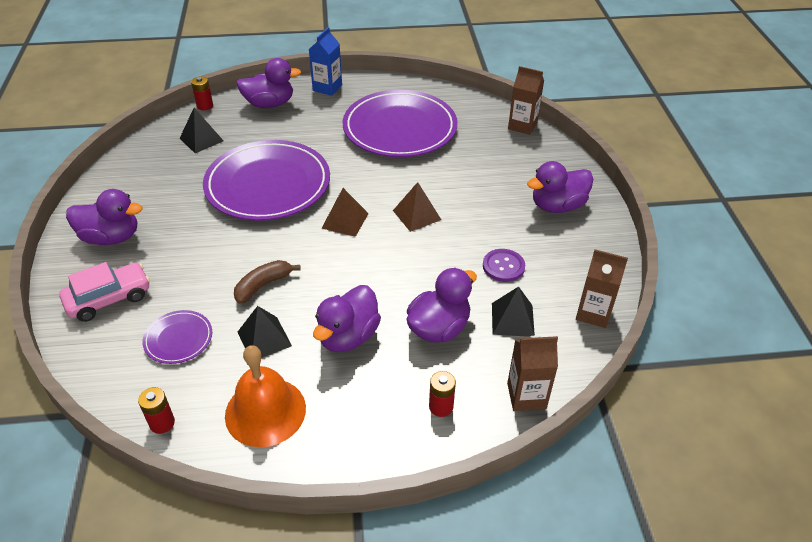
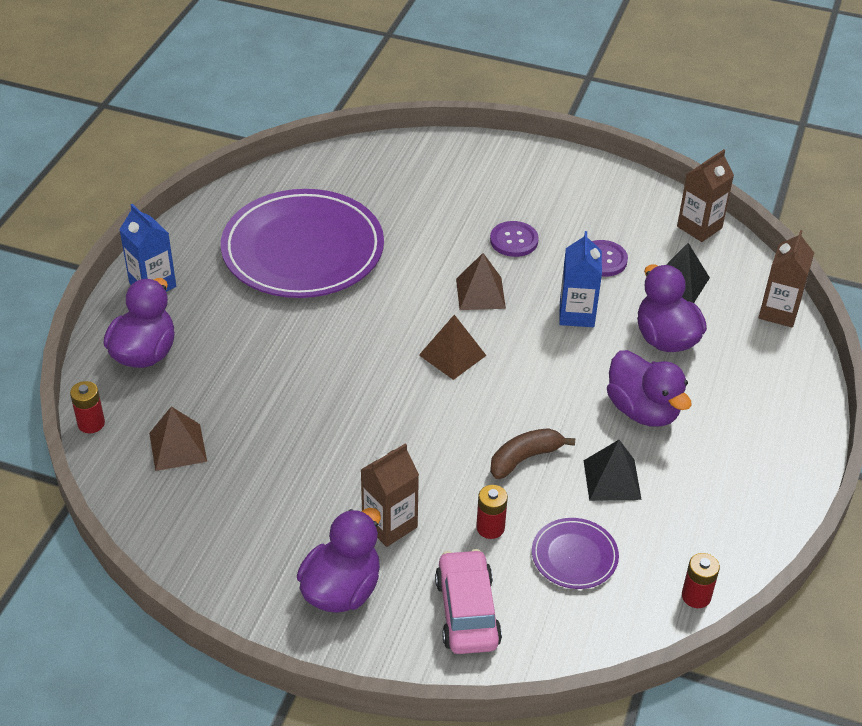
camera: 65 degrees left, 0 degrees up
black pyramid [179,108,223,153] -> brown pyramid [149,406,207,471]
purple plate [203,140,330,221] -> none
orange bell [225,345,306,447] -> none
brown banana [234,260,301,304] -> brown banana turned 75 degrees clockwise [490,428,575,479]
red battery [429,371,456,417] -> red battery moved to [476,485,508,539]
brown carton [508,66,544,135] -> brown carton moved to [361,443,419,547]
purple duck [527,161,593,213] -> none
none -> purple button [490,221,539,257]
none -> blue carton [559,231,602,327]

